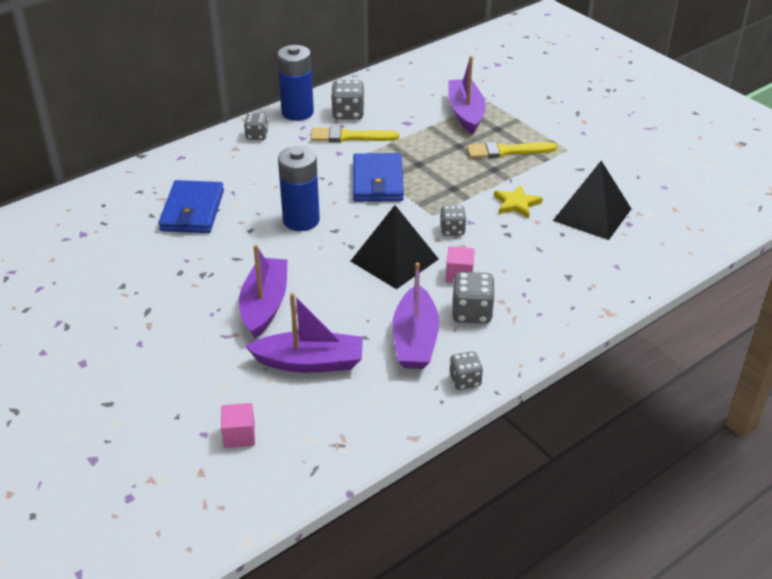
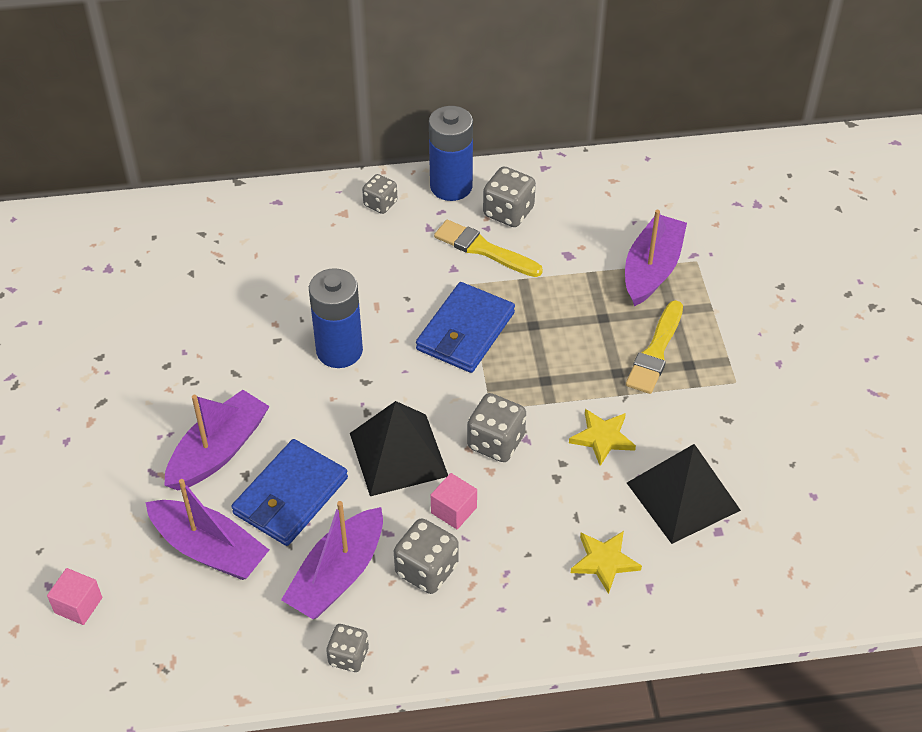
camera: 30 degrees right, 10 degrees up
blue wallet [158,180,224,233] -> blue wallet moved to [231,439,348,546]
grey dice [440,205,466,236] -> grey dice [467,393,526,462], size x1.52
yellow brush [467,142,557,158] -> yellow brush turned 90 degrees counterclockwise [626,300,683,394]
none -> yellow star [571,531,642,594]

